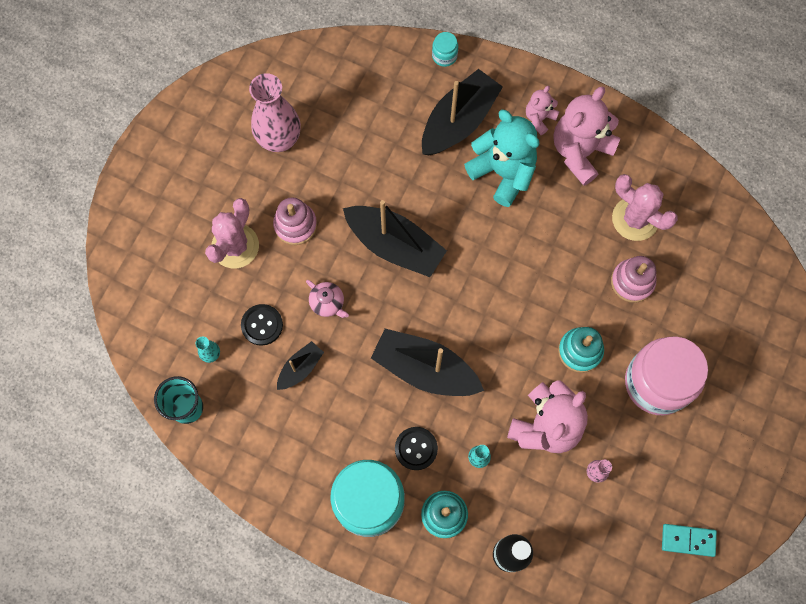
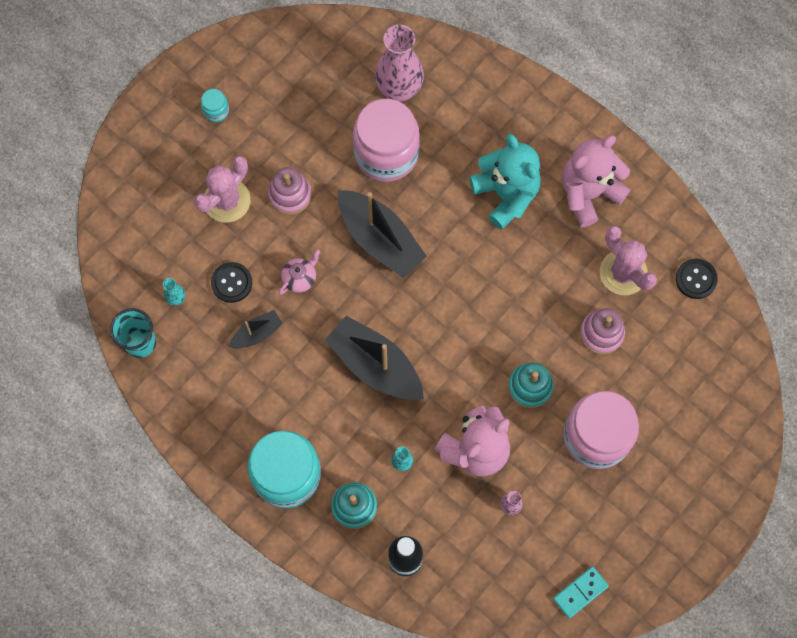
camera: 15 degrees right, 0 degrees up
pink vase [249,73,301,152] -> pink vase moved to [375,25,424,101]
pink teapot [306,280,349,318] -> pink teapot turned 105 degrees counterclockwise [279,249,320,295]
black button [395,427,438,470] -> black button moved to [676,259,718,299]
black boat [422,69,503,155] -> none
turquoise jar [432,32,458,67] -> turquoise jar moved to [201,89,229,123]
pink teddy bear [526,86,559,135] -> none
turquoise domino [662,524,717,557] -> turquoise domino turned 60 degrees counterclockwise [553,566,609,619]
none -> pink jar [353,99,420,182]

